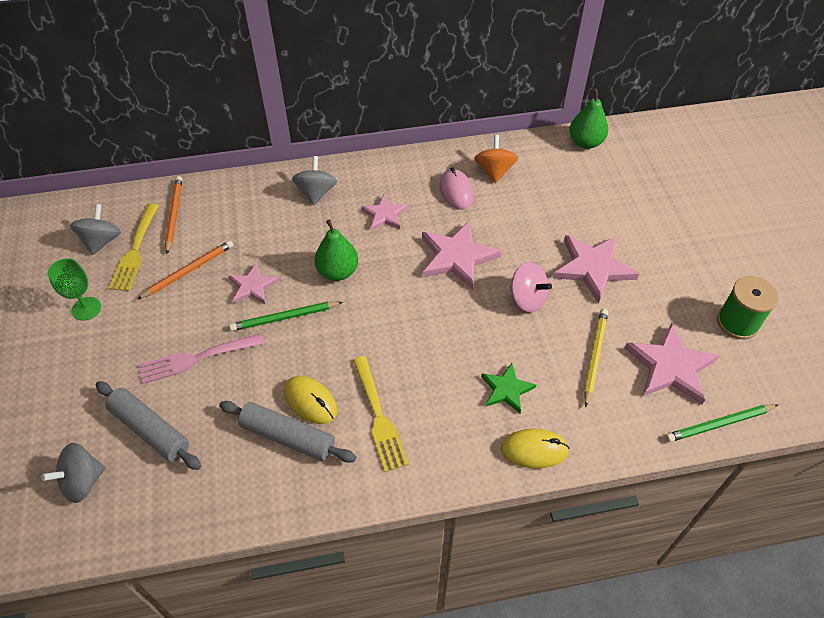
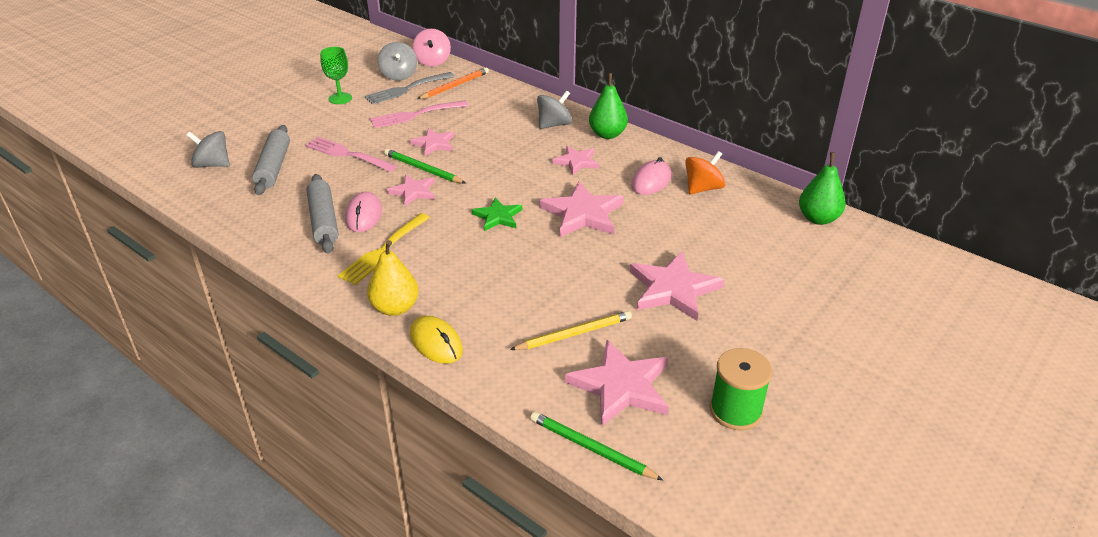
camera: 50 degrees right, 15 degrees down
grey spinning top [70,204,121,255] -> grey spinning top turned 105 degrees clockwise [378,42,417,81]
yellow fork [109,203,159,291] -> grey fork [365,72,455,104]
orange pencil [137,240,234,299] -> pink fork [370,100,468,128]
yellow mouse [284,376,337,424] -> pink mouse [345,192,382,232]
green pear [314,219,358,281] -> green pear moved to [589,73,628,139]
green star [481,363,536,413] -> green star moved to [472,197,522,231]
pink spinning top [510,262,552,312] -> pink spinning top moved to [412,29,451,66]
none -> yellow pear [367,240,419,316]
none -> pink star [387,175,435,207]

